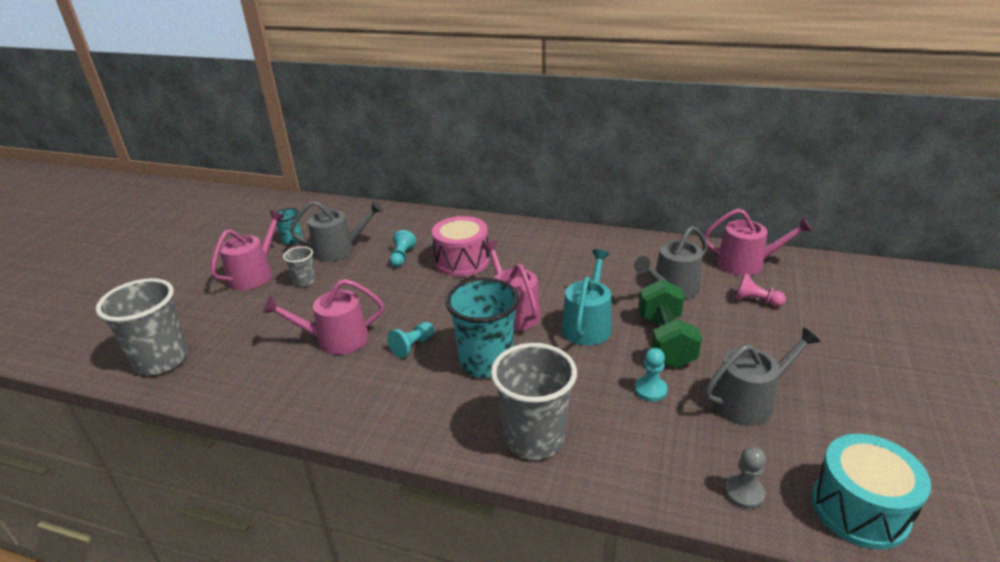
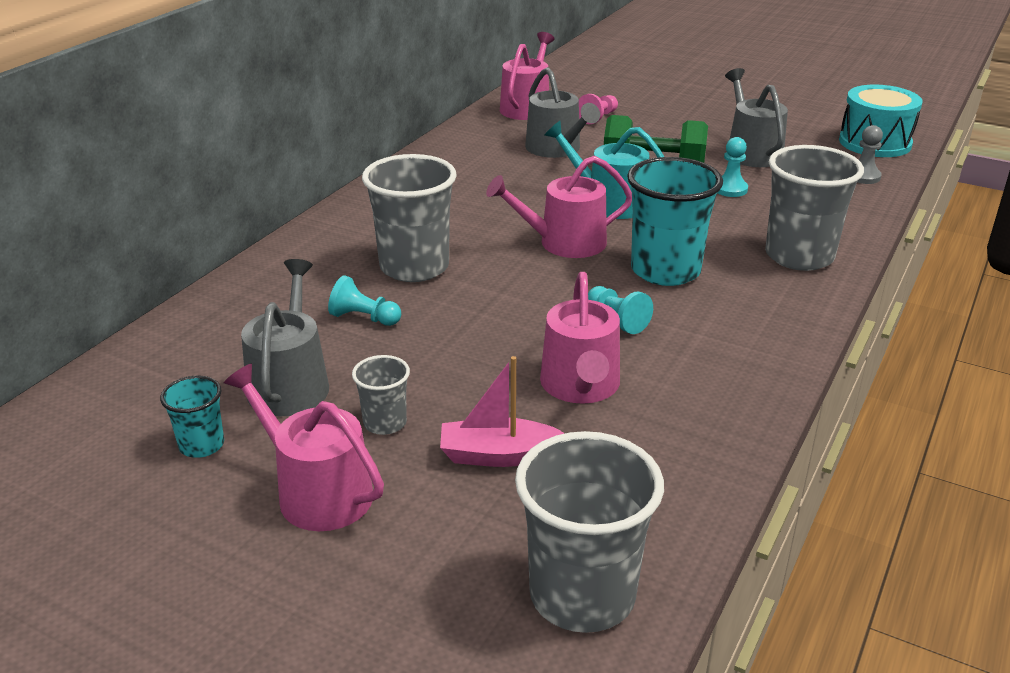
camera: 80 degrees left, 0 degrees up
pink drum [432,216,489,277] -> grey cup [362,154,457,282]
none -> pink boat [440,356,565,467]

